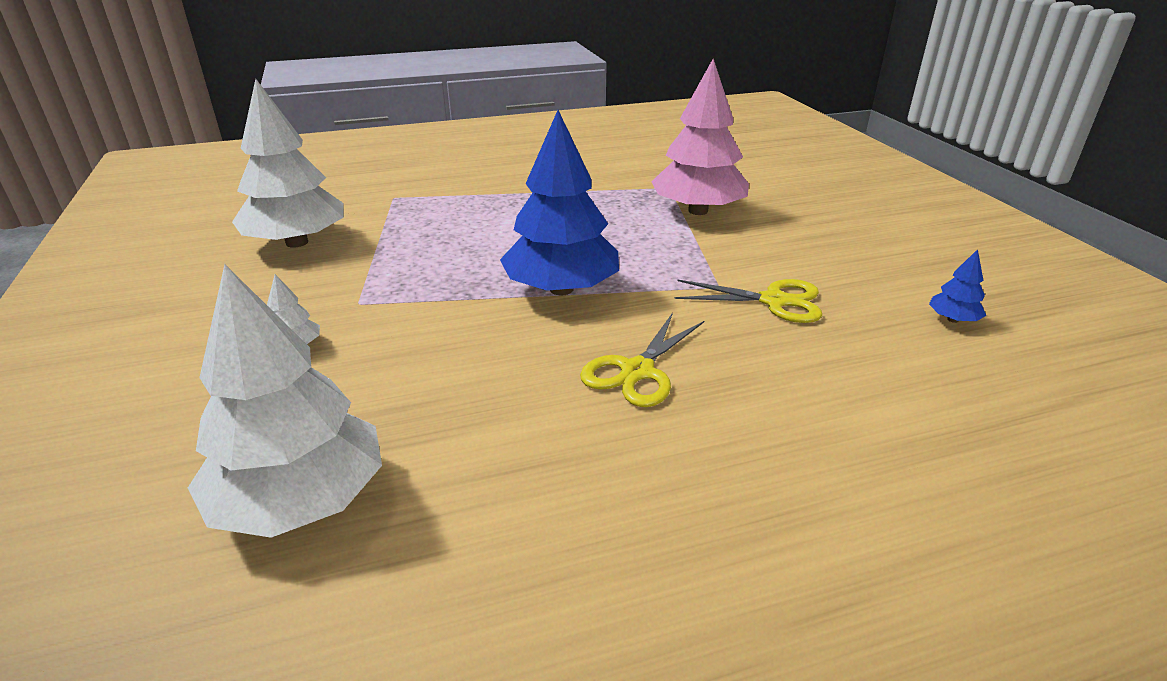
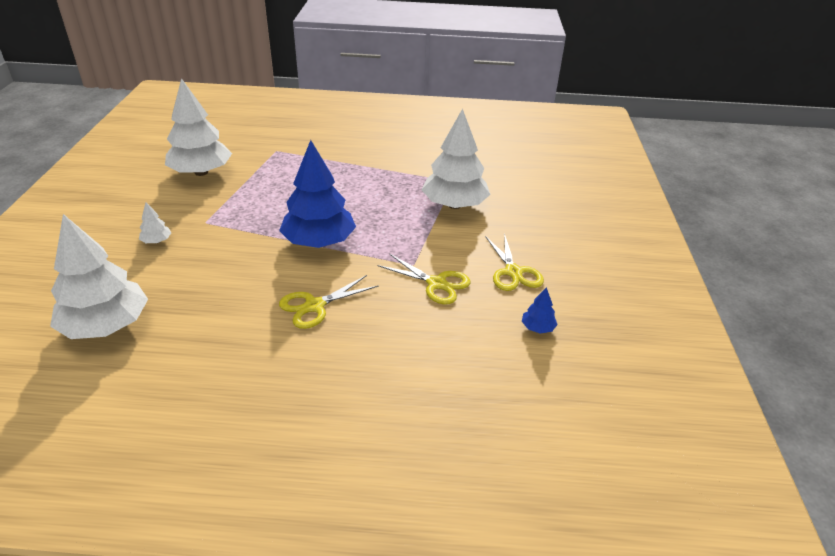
camera: 20 degrees right, 5 degrees up
pink tree [651,59,749,215] -> white tree [421,109,491,209]
none -> yellow scissors [485,233,544,291]

